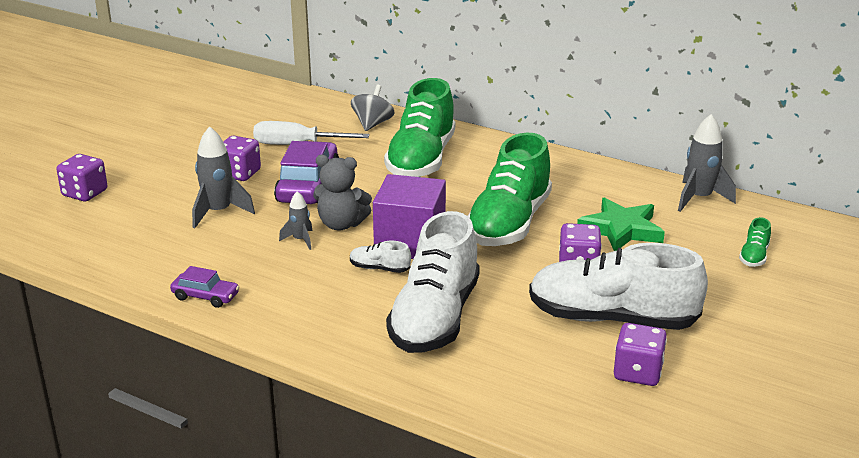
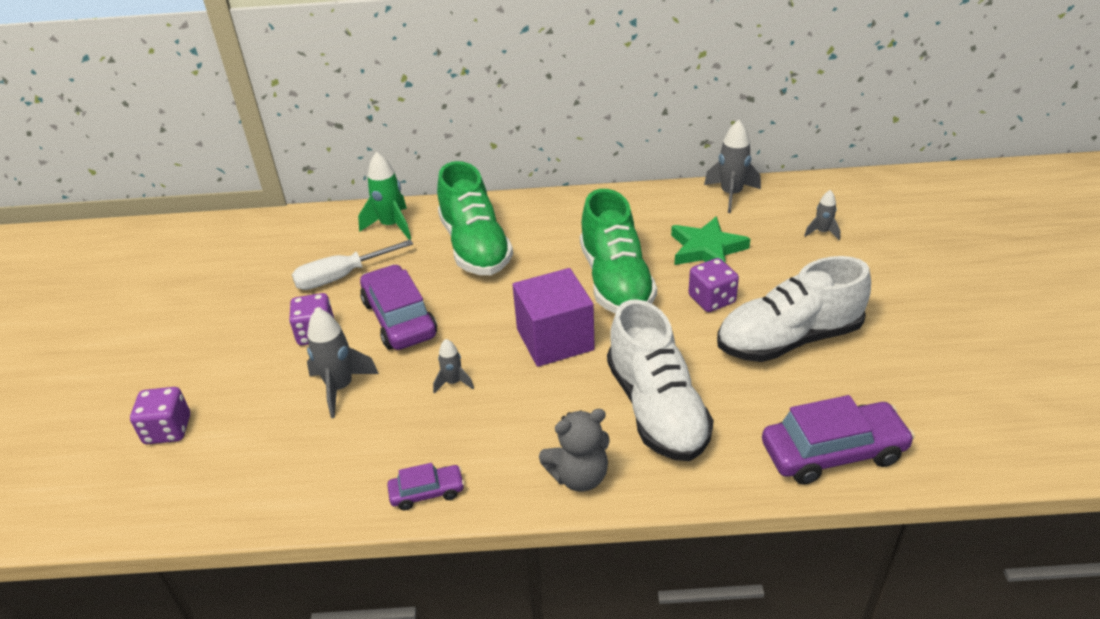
camera: 30 degrees left, 10 degrees up
grey teddy bear [313,155,372,231] -> grey teddy bear moved to [539,409,609,491]
white shoe [350,241,411,273] -> none
grey spinning top [351,85,395,131] -> green rocket [358,152,411,240]
purple dice [614,323,667,386] -> none
green shoe [739,217,771,267] -> grey rocket [804,190,840,240]
none -> purple car [762,395,915,485]

